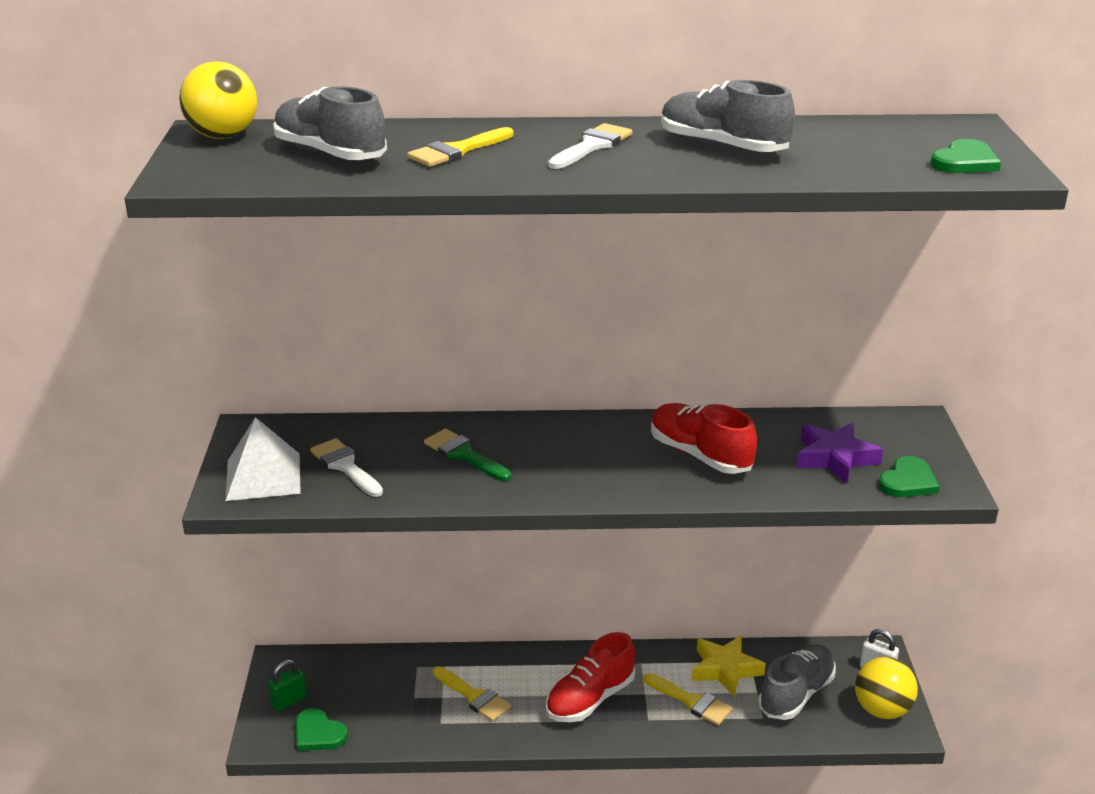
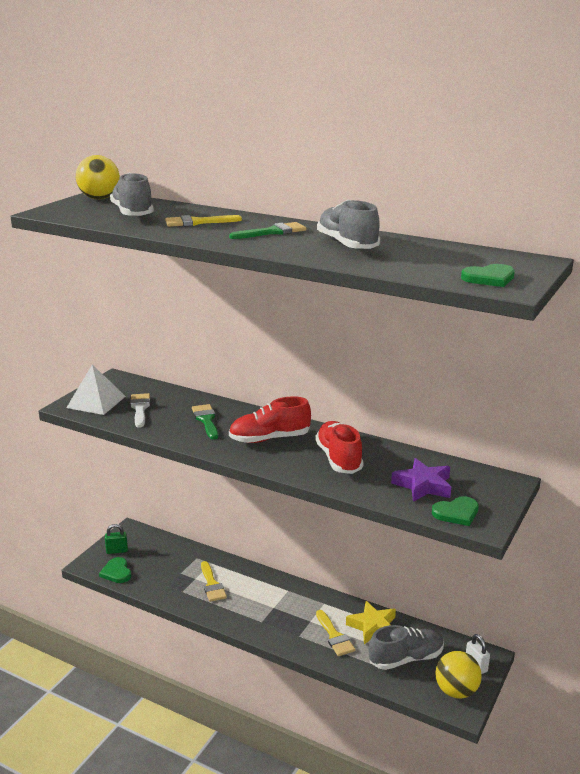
camera: 30 degrees right, 5 degrees down
red shoe [546,632,635,722] -> red shoe moved to [229,396,311,443]
white brush [548,123,632,169] -> green brush [229,222,306,239]

